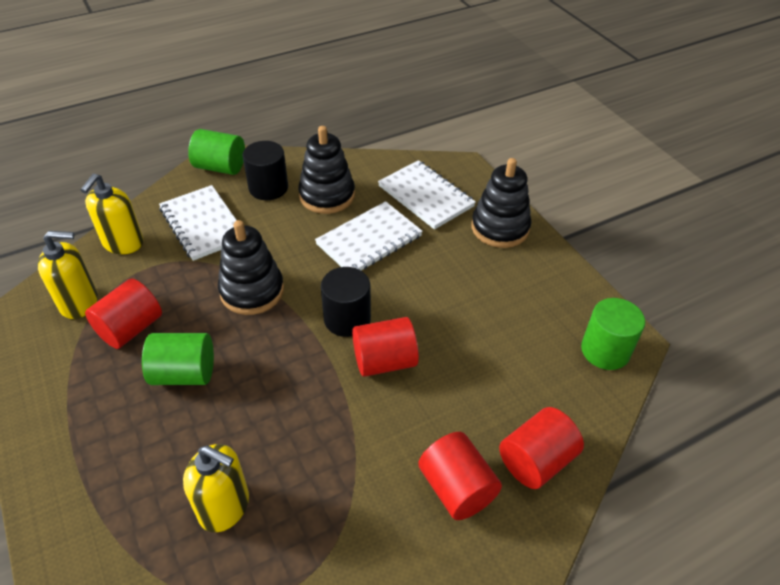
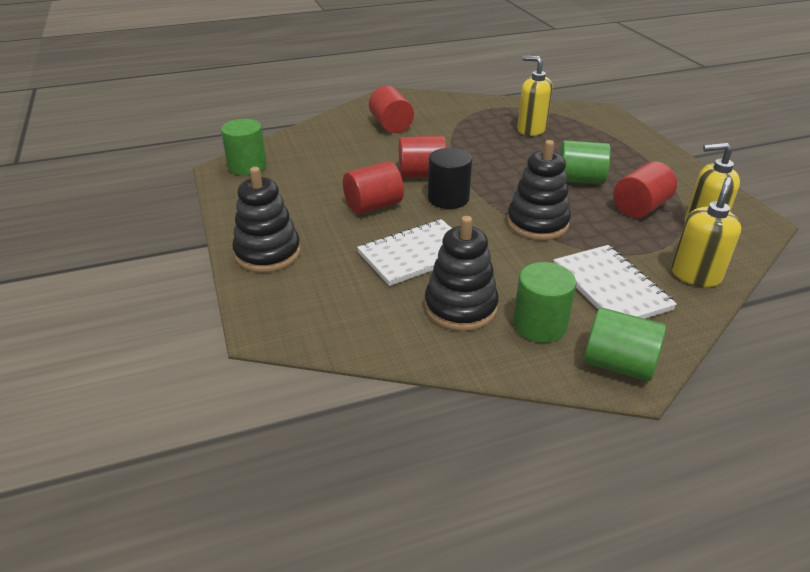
camera: 170 degrees left, 10 degrees down
black cylinder [243,141,288,200] -> green cylinder [513,262,576,343]
white notebook [378,160,476,230] -> none
red cylinder [499,407,584,489] -> red cylinder moved to [343,161,404,214]

